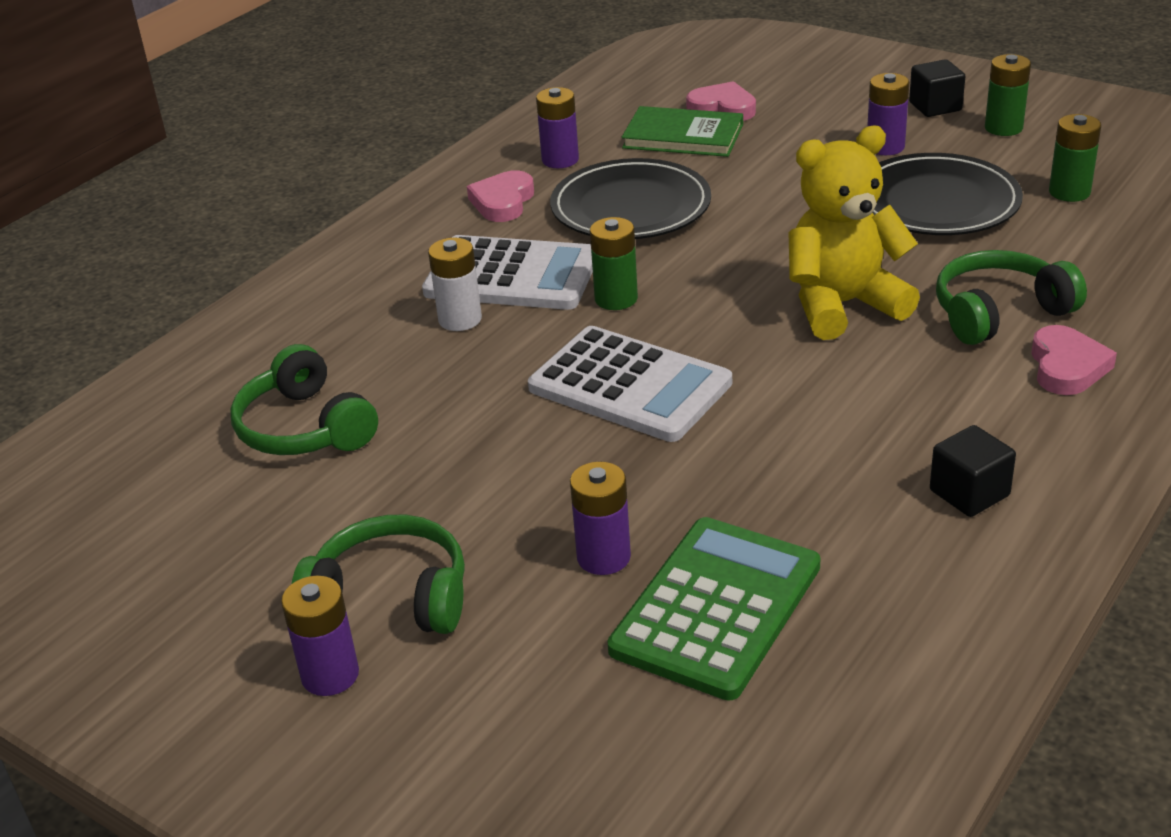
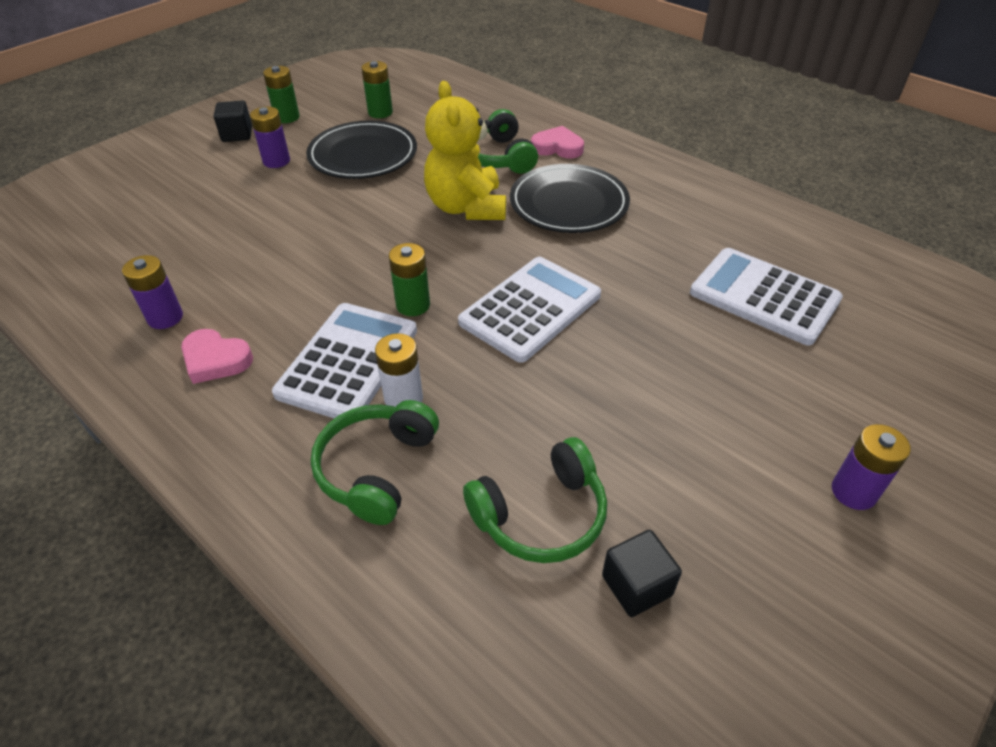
camera: 85 degrees left, 10 degrees up
green headphones [292,515,465,634] -> green headphones moved to [311,400,439,525]
black plate [550,158,711,239] -> black plate moved to [510,164,630,233]
purple battery [570,461,631,575] -> none
green calculator [607,517,820,701] -> white calculator [690,248,843,345]
green book [622,106,743,157] -> none
pink heart [686,81,756,121] -> none
black cube [930,425,1016,517] -> black cube moved to [602,530,682,617]

